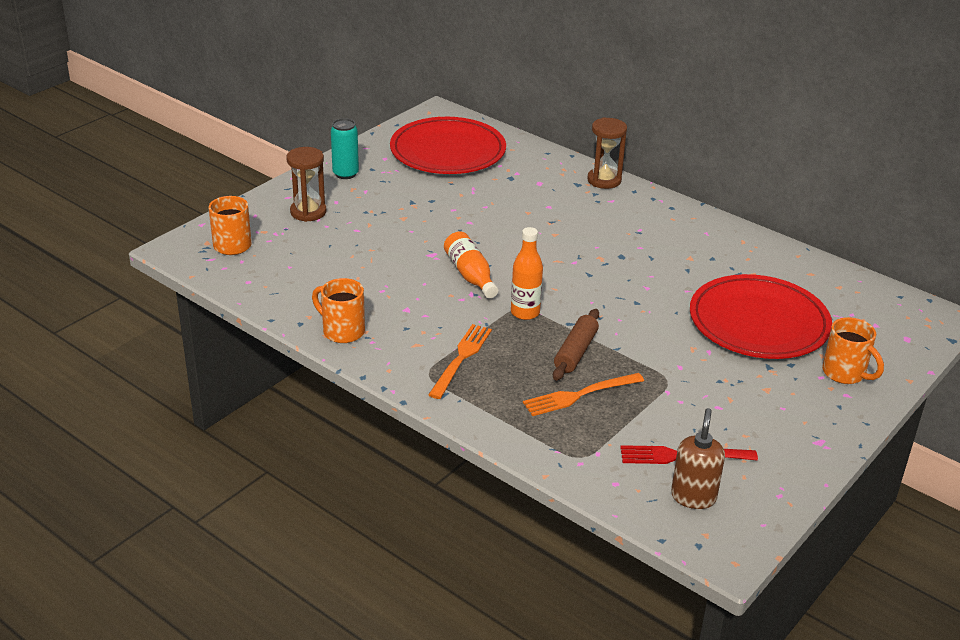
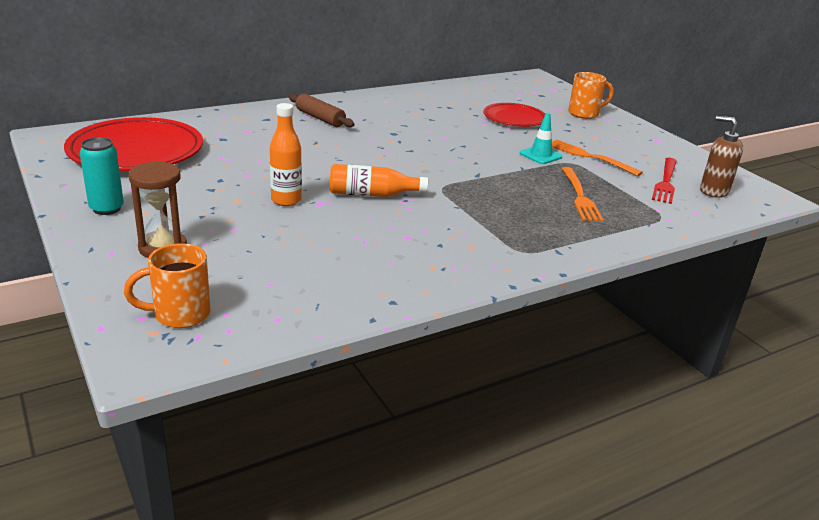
camera: 70 degrees left, 5 degrees down
orange mug [312,278,365,343] -> none
orange fork [428,324,492,399] -> orange fork moved to [552,140,643,176]
orange bottle [511,227,543,320] -> orange bottle moved to [270,103,302,206]
brown rolling pin [553,309,599,381] -> brown rolling pin moved to [288,94,355,127]
brown hourglass [587,117,627,189] -> none
red plate [690,274,832,359] -> red plate [484,103,545,127], size x0.58
none -> turquoise traffic cone [520,112,562,164]

